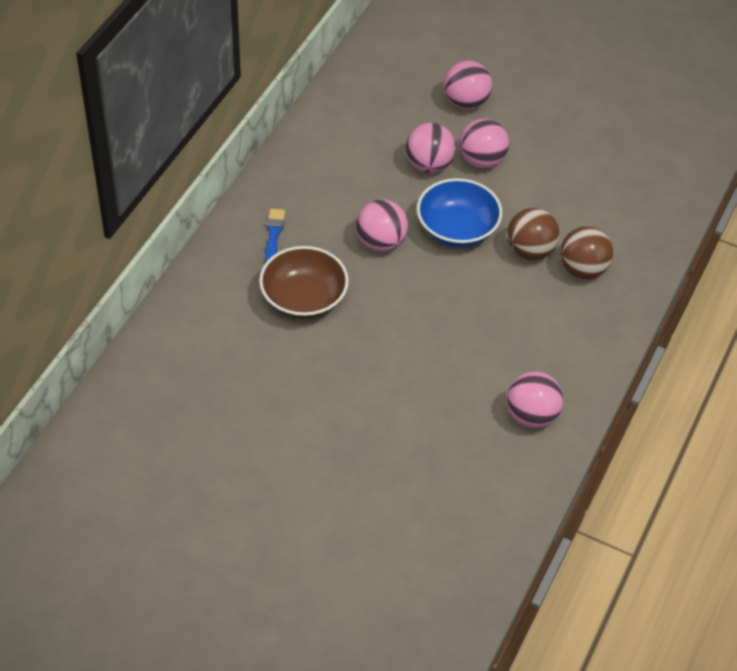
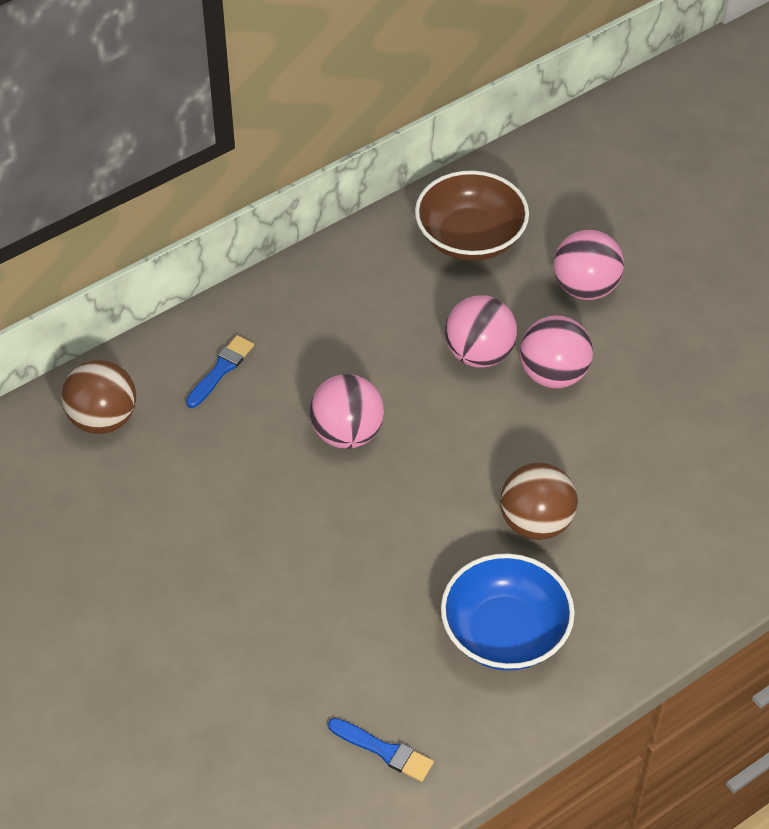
camera: 30 degrees right, 0 degrees up
brown bowl [259,246,349,319] -> brown bowl moved to [415,171,529,261]
blue bowl [417,178,502,247] -> blue bowl moved to [441,553,575,671]
pink ball [506,371,563,428] -> blue brush [328,718,434,782]
brown ball [560,226,613,279] -> brown ball moved to [61,360,136,434]

